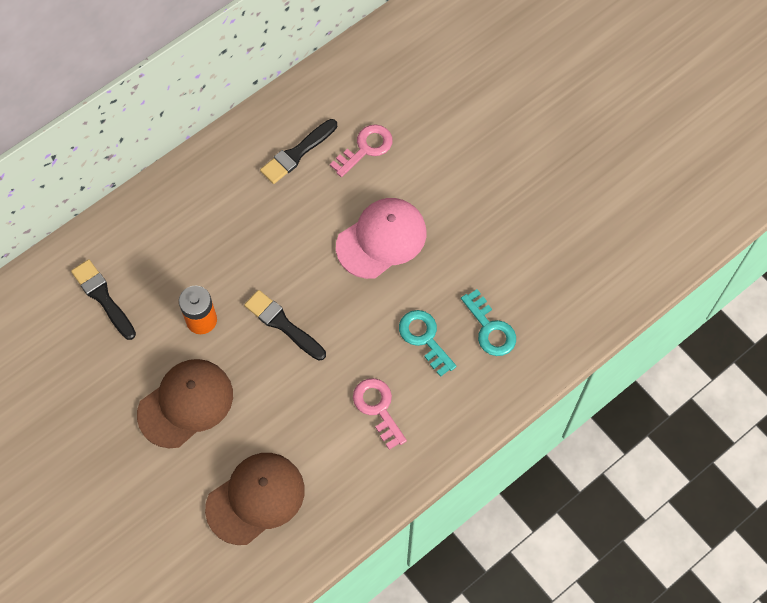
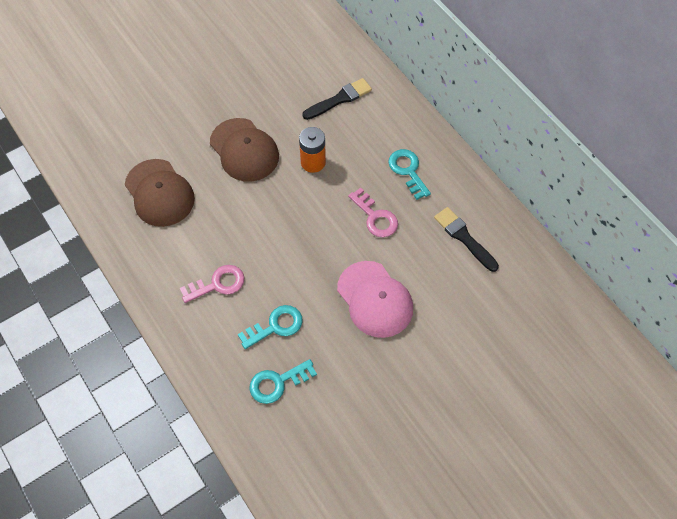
camera: 95 degrees right, 5 degrees down
black brush [244,290,326,361] -> none
pink key [330,124,393,177] -> pink key moved to [348,187,398,237]
none -> turquoise key [388,149,431,200]

